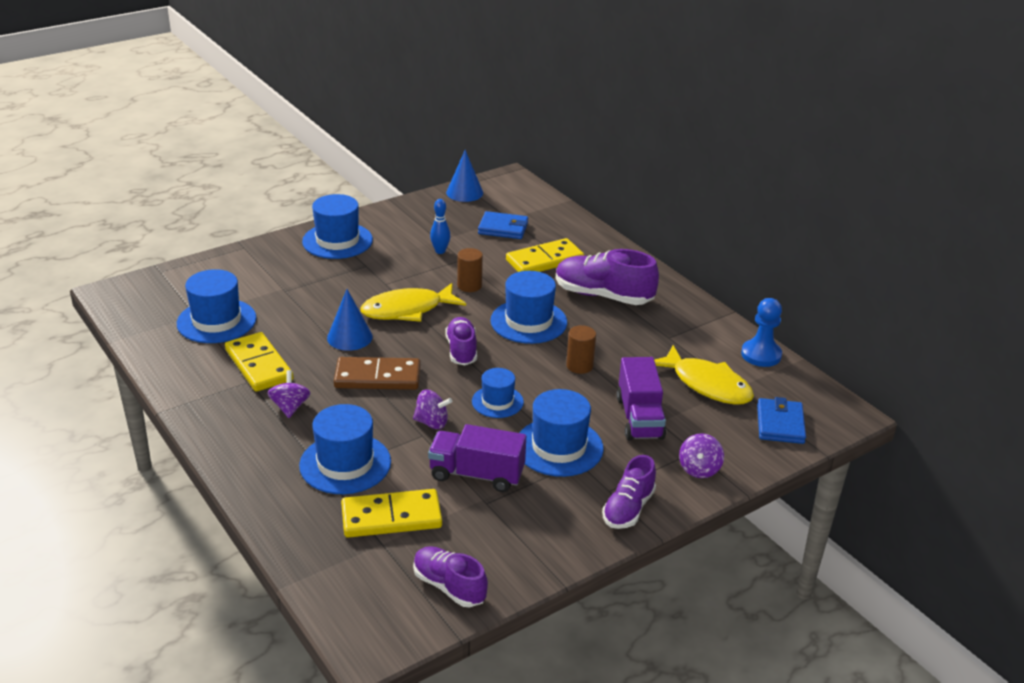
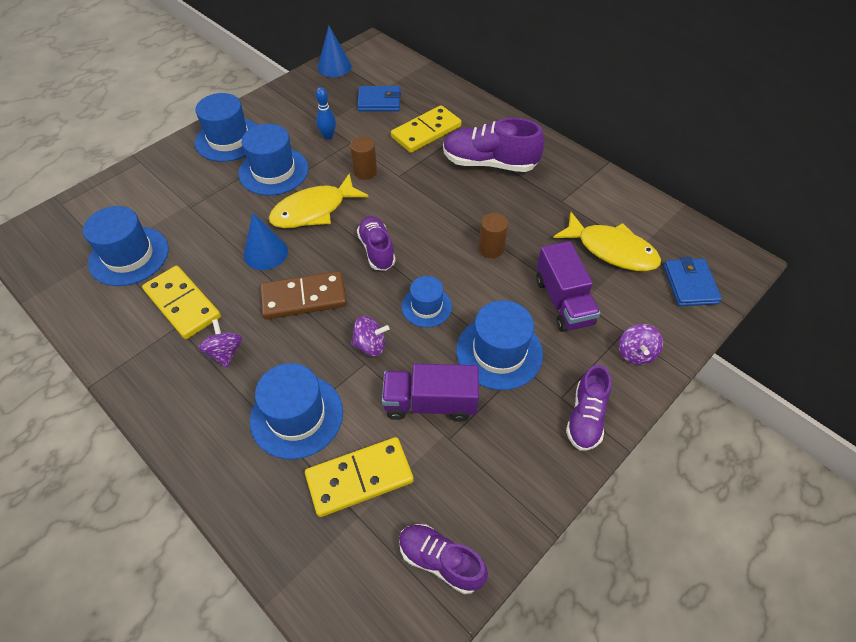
camera: 10 degrees left, 20 degrees up
blue hat [491,271,567,344] -> blue hat moved to [238,124,309,195]
blue pawn [741,298,782,367] -> none

